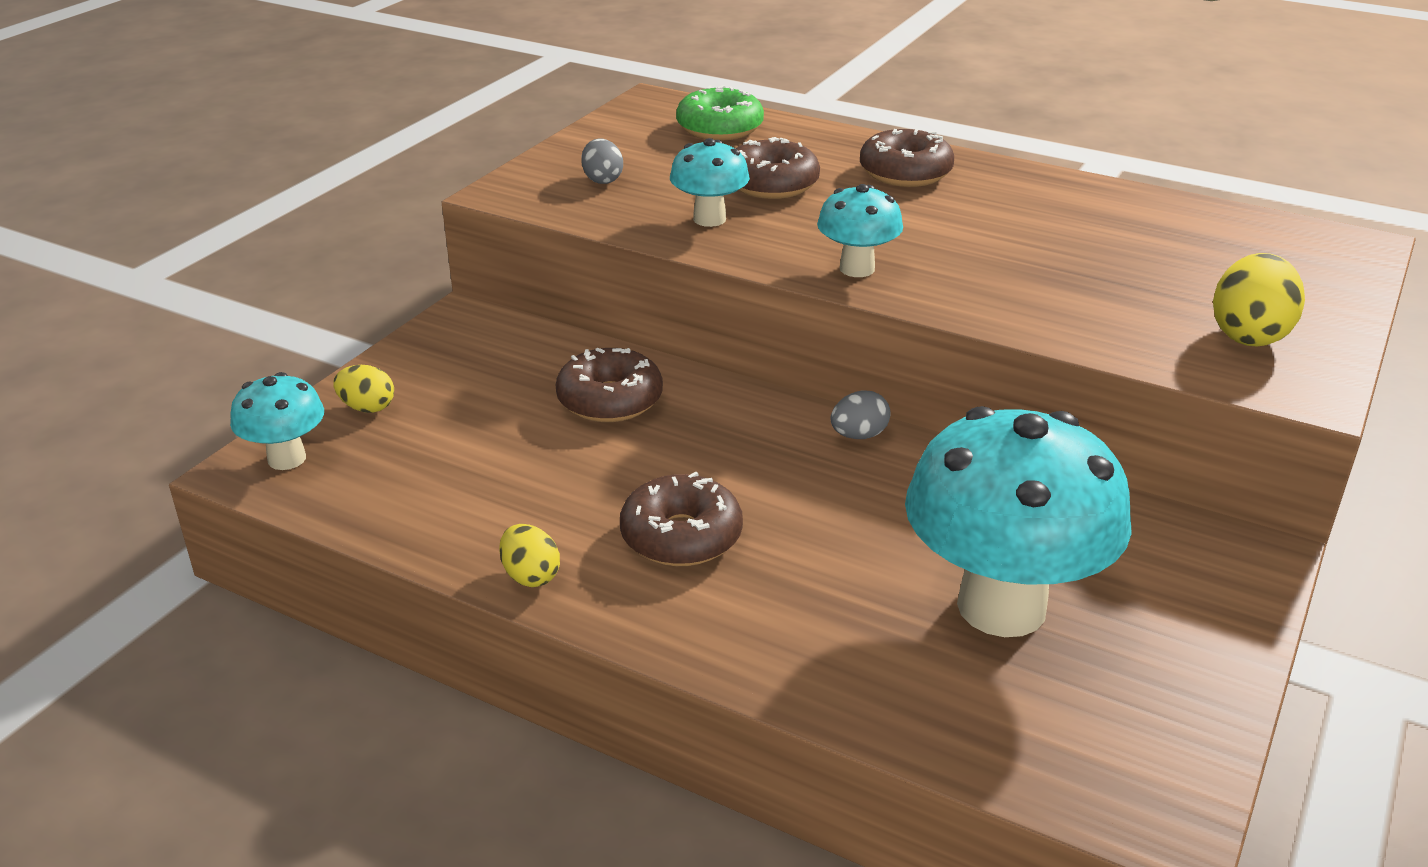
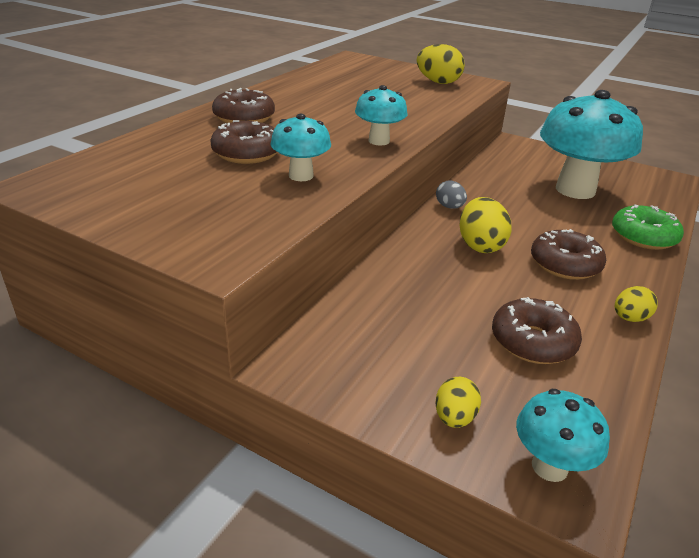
camera: 90 degrees left, 0 degrees up
brown donut [556,348,663,422] -> brown donut moved to [492,297,582,364]
grey egg [581,138,623,184] -> none
green donut [676,85,764,141] -> green donut moved to [612,204,684,250]
none -> yellow egg [460,197,512,253]

